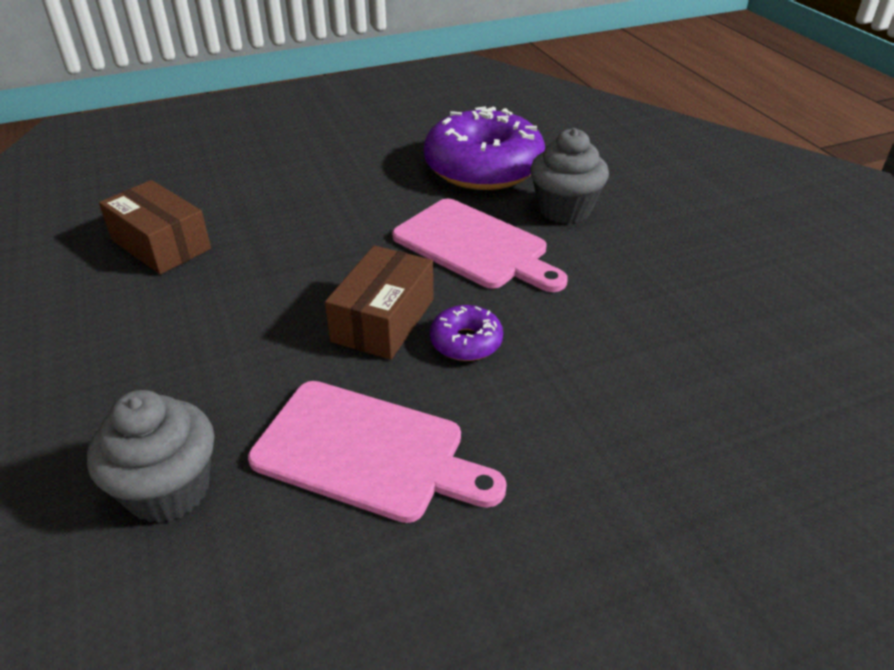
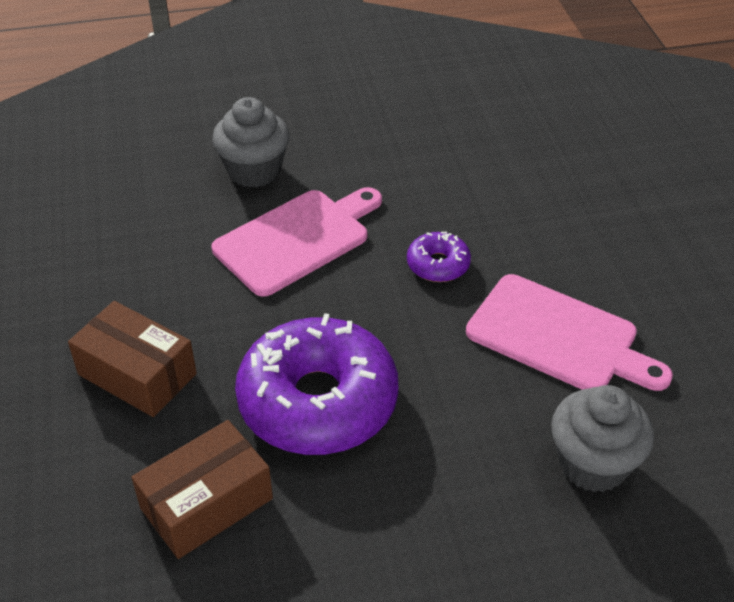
camera: 80 degrees left, 5 degrees up
pink cutting board [248,381,507,523] -> pink cutting board turned 90 degrees clockwise [466,274,673,391]
brown box [325,245,434,360] -> brown box moved to [68,301,197,417]
purple donut [424,106,545,190] -> purple donut moved to [235,313,398,455]

